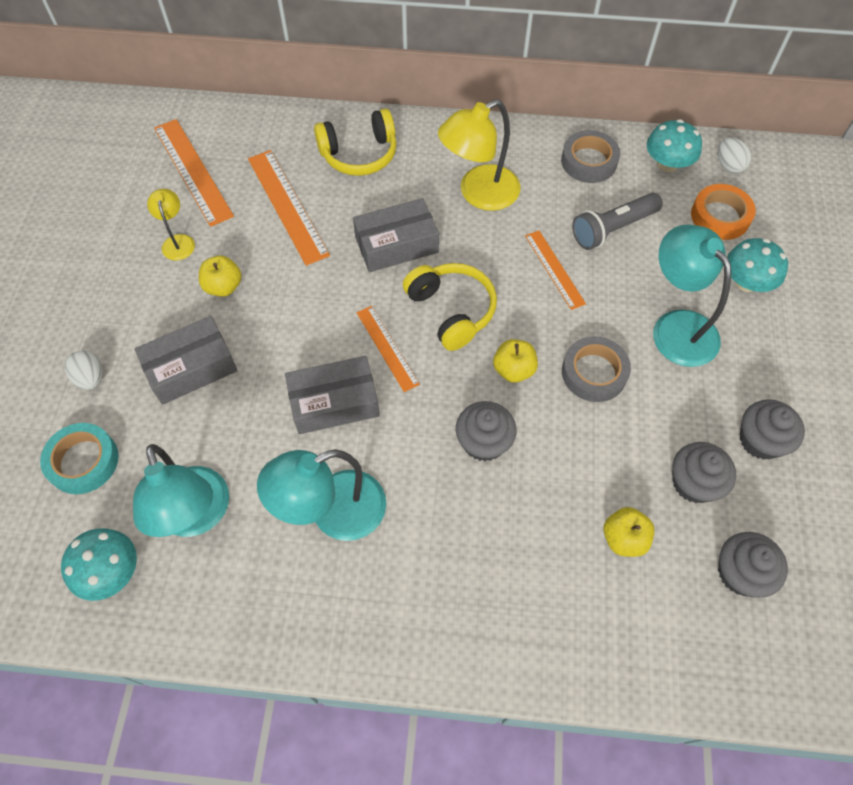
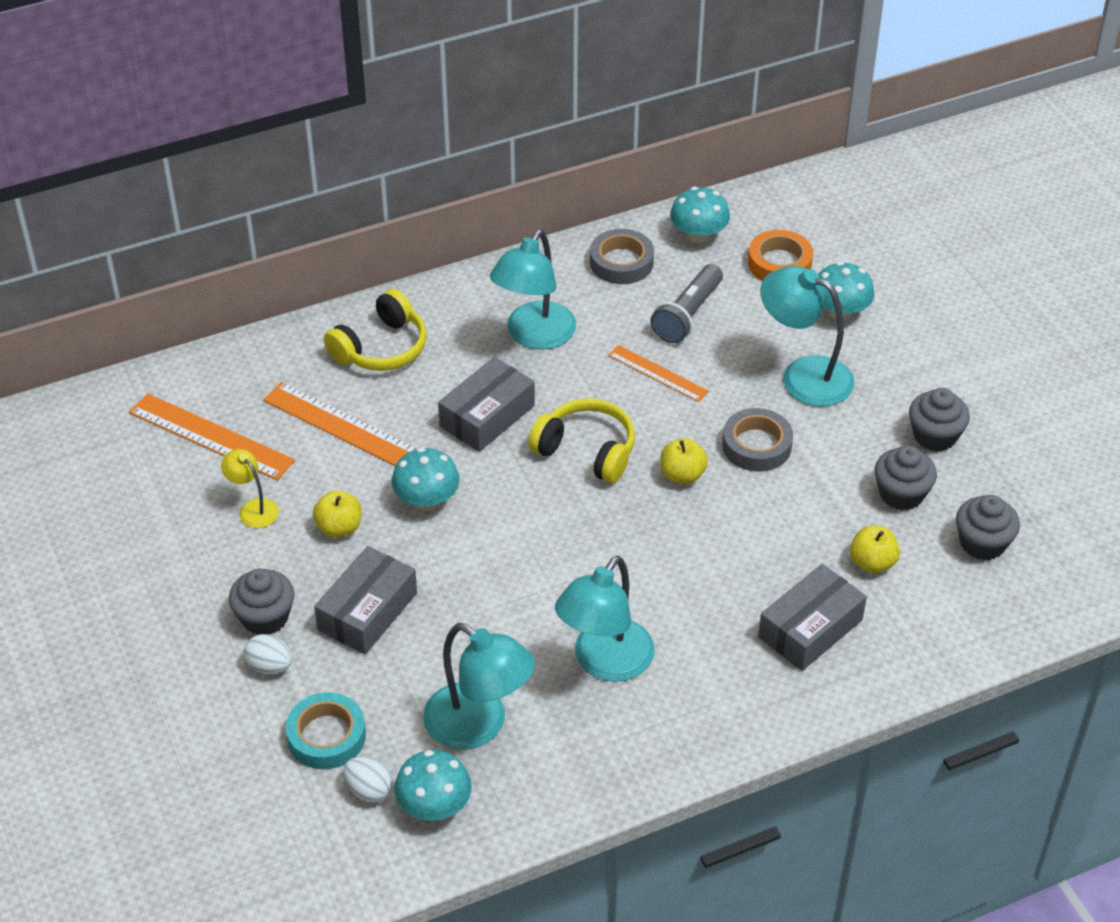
camera: 30 degrees left, 15 degrees down
grey box [285,356,380,434] -> grey box moved to [758,564,867,671]
orange ruler [357,306,420,392] -> none
yellow lamp [438,100,520,211] -> turquoise lamp [490,229,576,349]
grey cupcake [456,401,517,461] -> grey cupcake moved to [229,569,294,635]
white egg [718,138,752,173] -> white egg moved to [343,757,393,803]
none -> turquoise mushroom [392,447,459,510]

